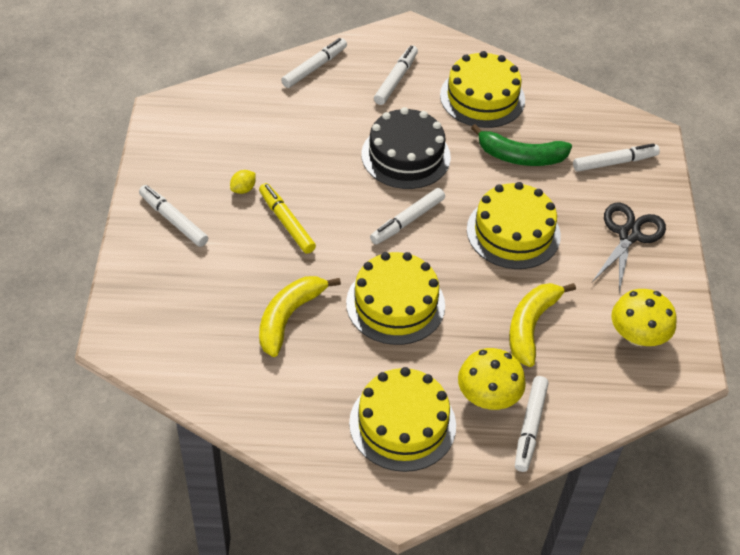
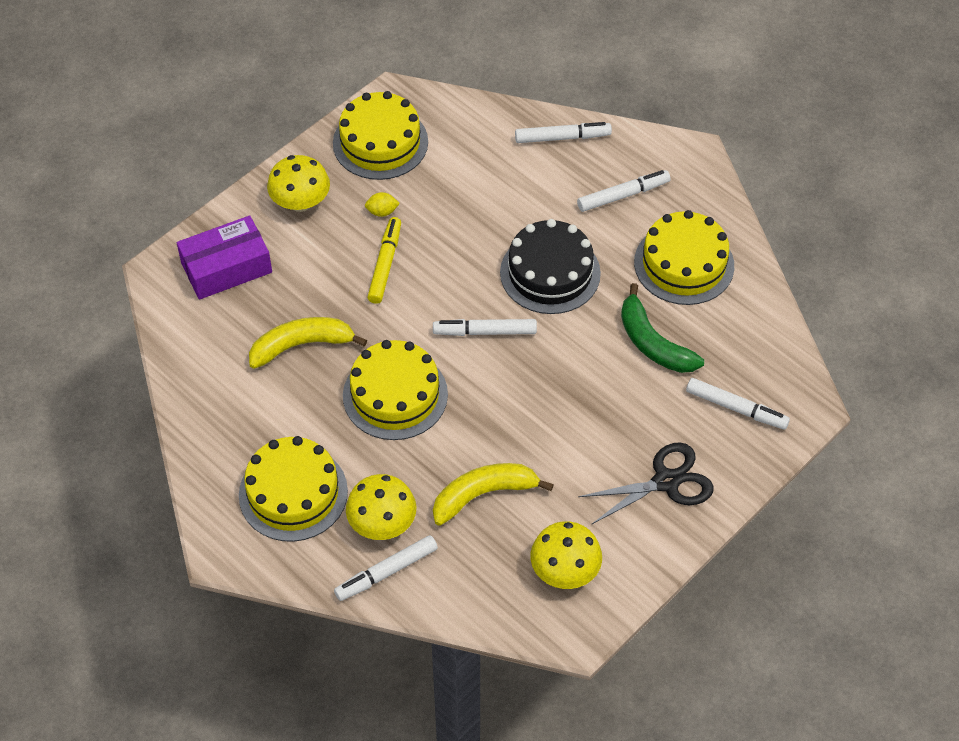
camera: 45 degrees right, 5 degrees up
white marker [139,185,208,247] -> yellow mushroom [267,155,330,212]
yellow cake [467,182,561,269] -> yellow cake moved to [333,91,428,180]
none -> purple box [177,216,272,300]

